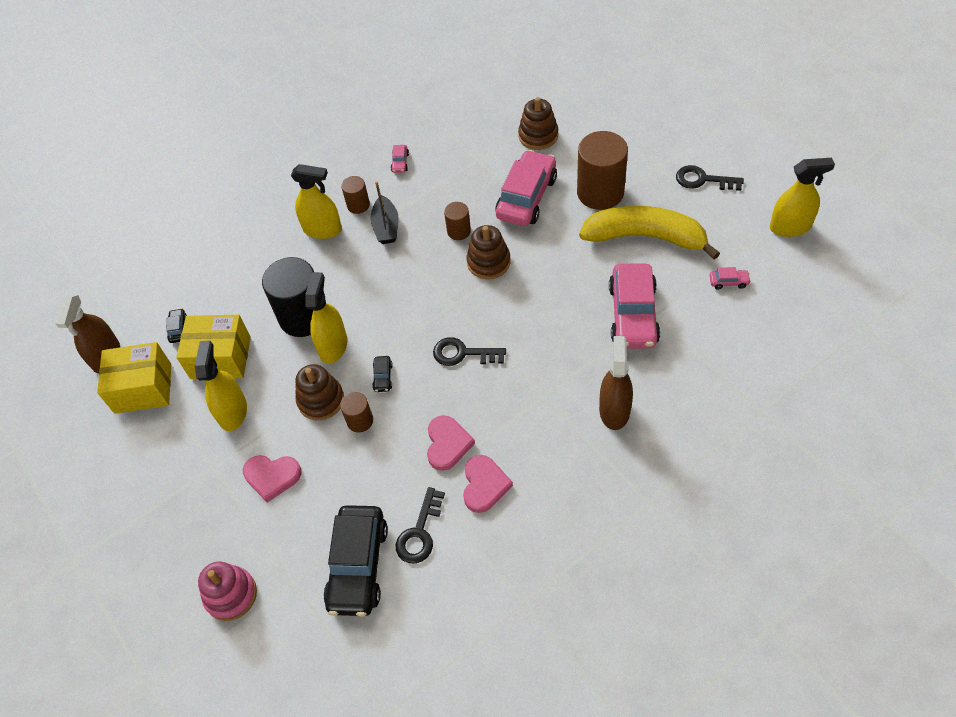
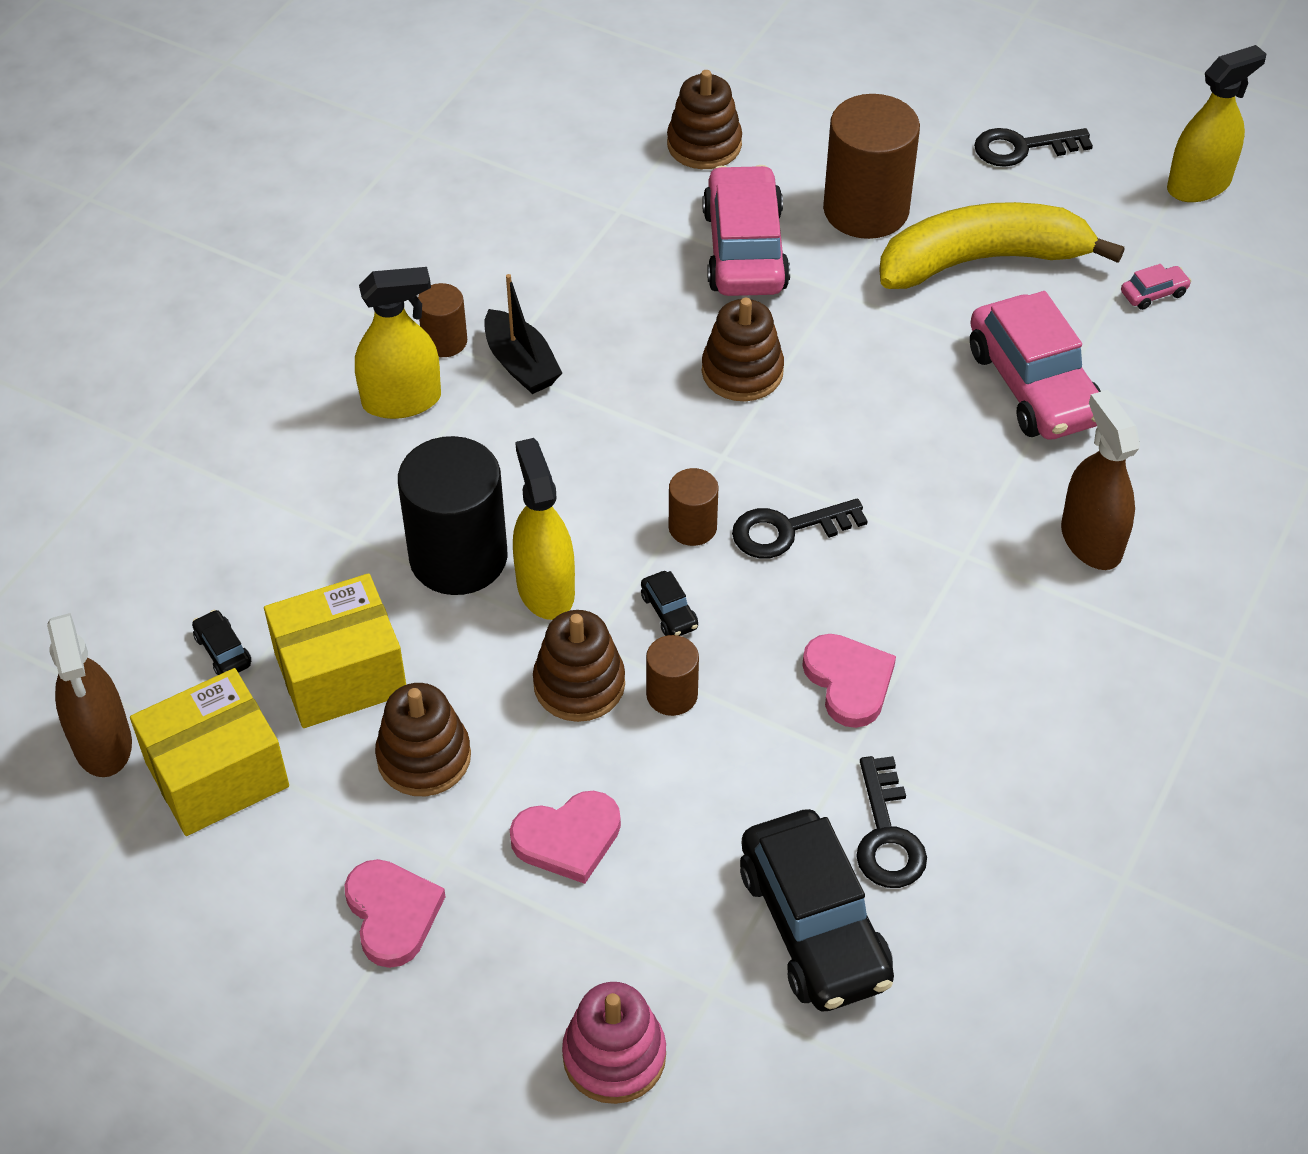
camera: 30 degrees left, 5 degrees down
yellow spray bottle [195,340,247,431] -> brown stacking toy [375,683,471,796]
pink car [391,145,409,173] -> none
brown cylinder [444,202,471,240] -> brown cylinder moved to [669,468,719,546]
pink heart [463,455,513,513] -> pink heart moved to [344,859,446,968]

